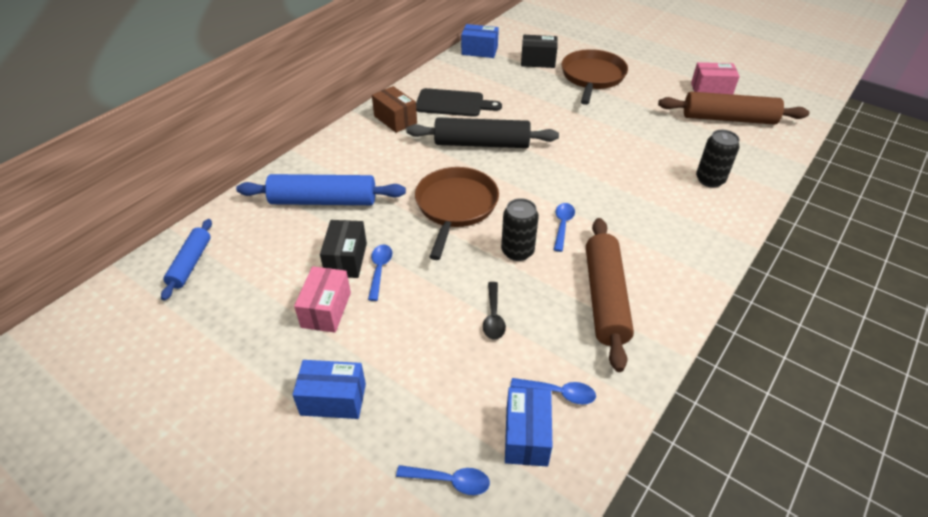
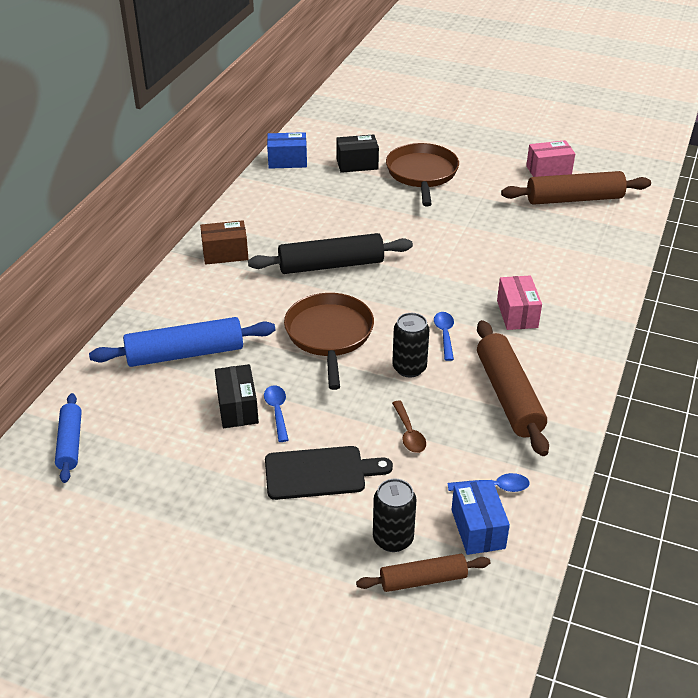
camera: 15 degrees left, 5 degrees down
blue box [292,360,366,419] -> none
pink box [294,266,351,333] -> pink box moved to [497,275,542,330]
brown box [372,86,417,133] -> brown box turned 45 degrees counterclockwise [200,220,248,265]
blue spoon [396,465,490,495] -> brown rolling pin [356,554,491,592]
black cutting board [416,88,502,117] -> black cutting board moved to [265,446,393,500]
black spoon [483,282,506,340] -> brown spoon [392,401,426,453]
black can [696,130,740,188] -> black can moved to [373,478,416,552]

